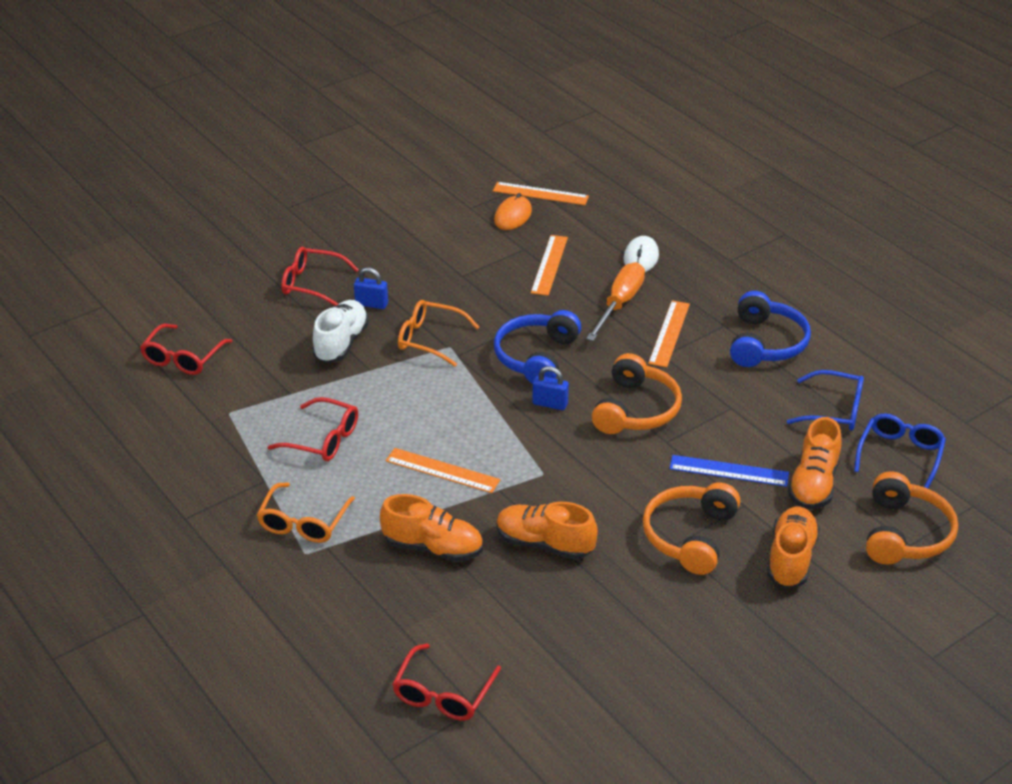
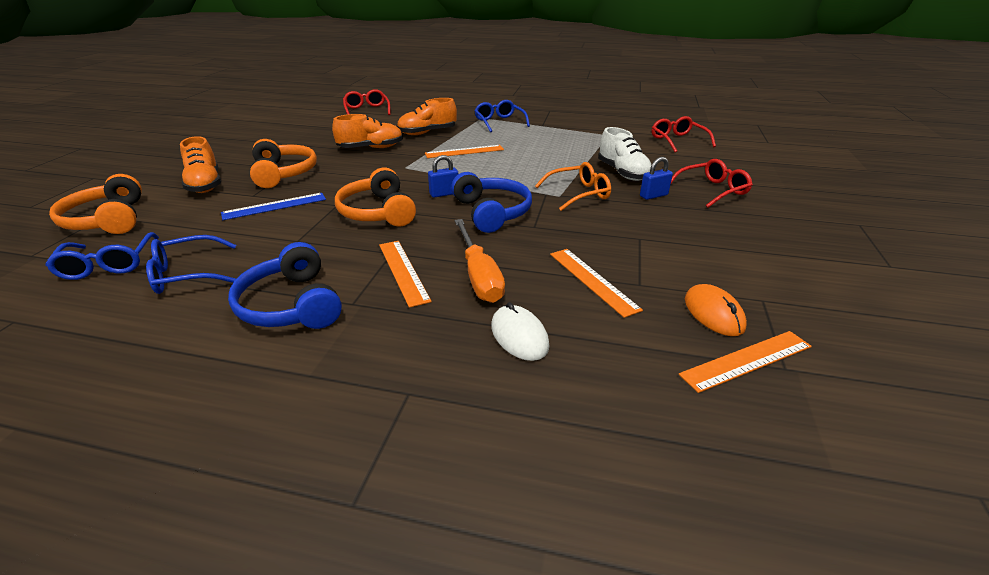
camera: 140 degrees right, 5 degrees down
orange glasses [257,482,355,543] -> blue glasses [474,100,530,132]
red glasses [268,397,358,461] -> none
orange shoe [788,417,842,509] -> none

